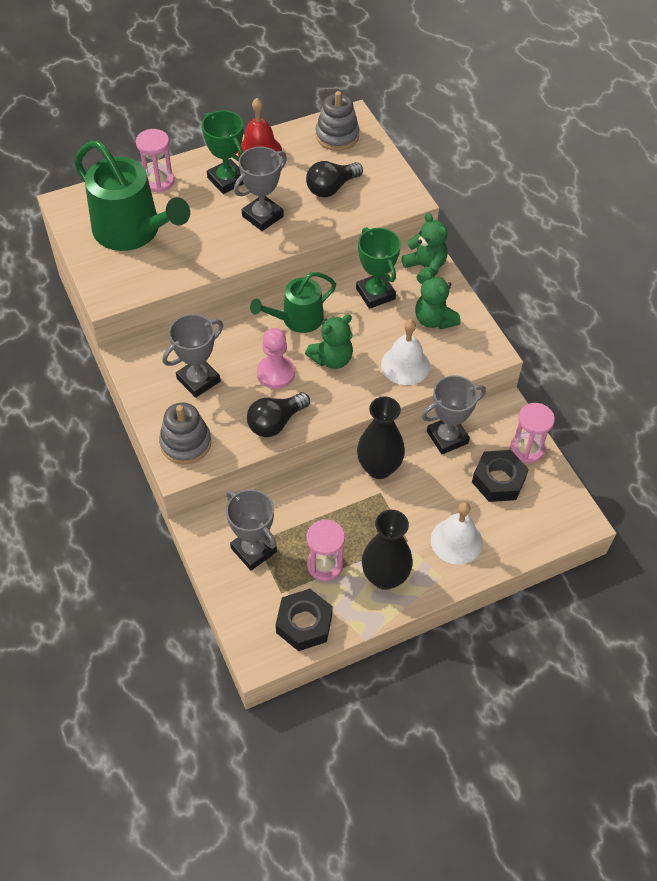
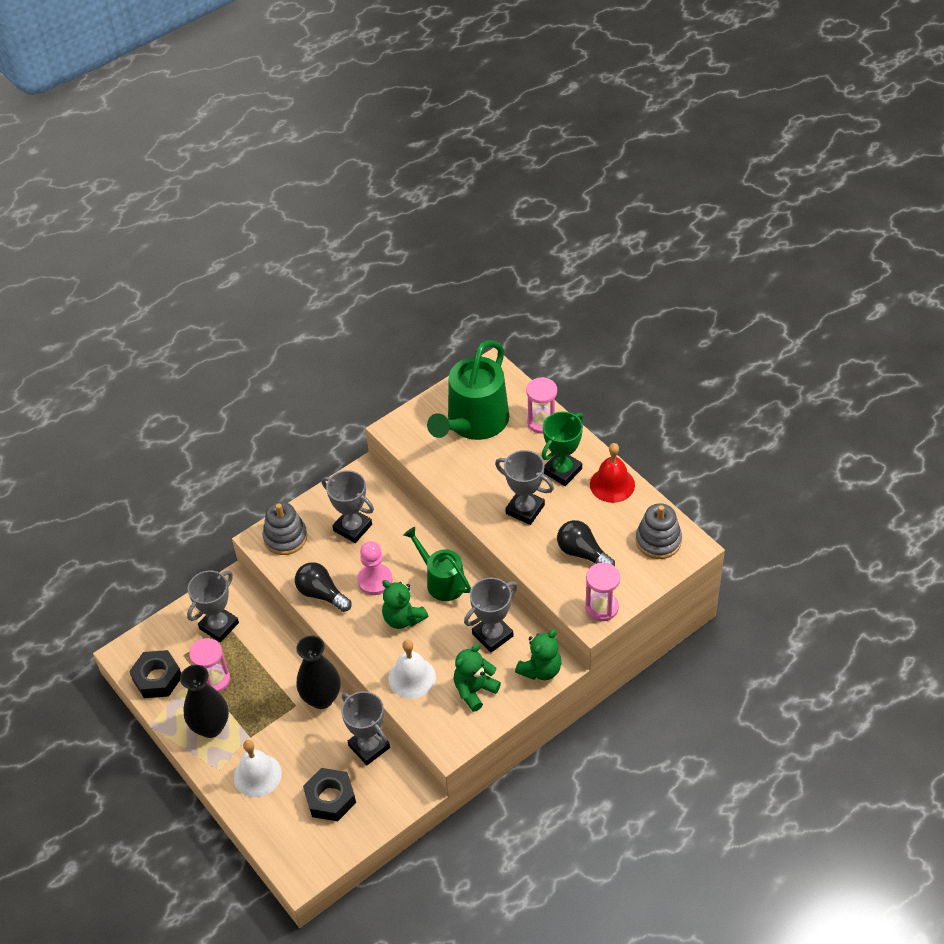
camera: 80 degrees right, 5 degrees down
green trophy [356,227,401,309] -> grey trophy [464,578,518,653]
pink hourglass [510,403,555,463] -> pink hourglass moved to [585,563,620,621]

